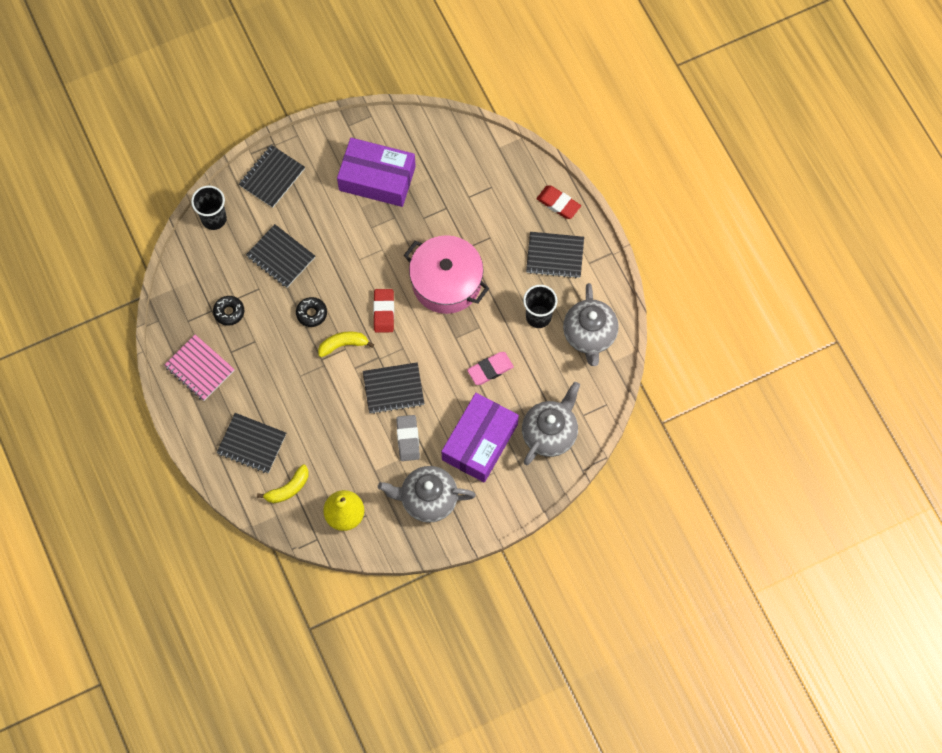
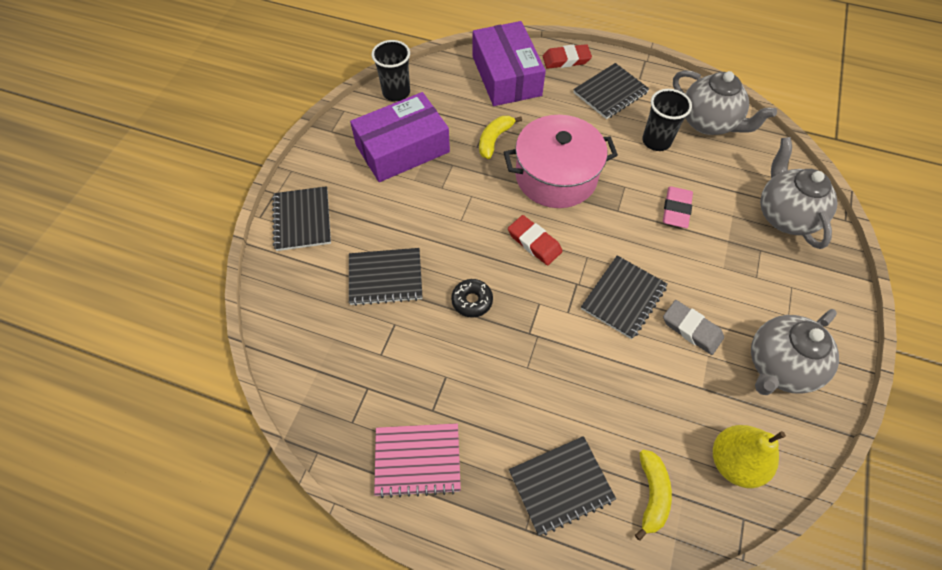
camera: 45 degrees left, 10 degrees down
black cup [191,186,227,230] -> black cup moved to [372,40,410,101]
black donut [213,296,244,326] -> none
yellow banana [318,331,374,357] -> yellow banana moved to [479,116,522,159]
purple box [441,393,519,483] -> purple box moved to [473,21,546,106]

